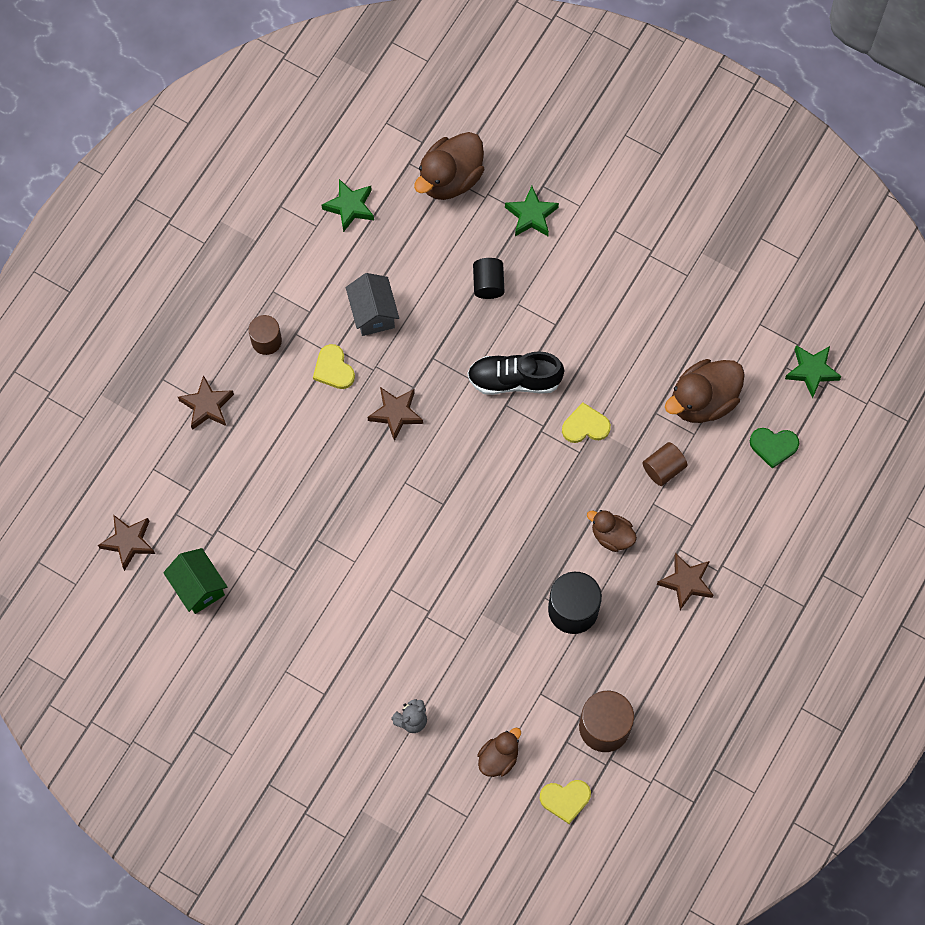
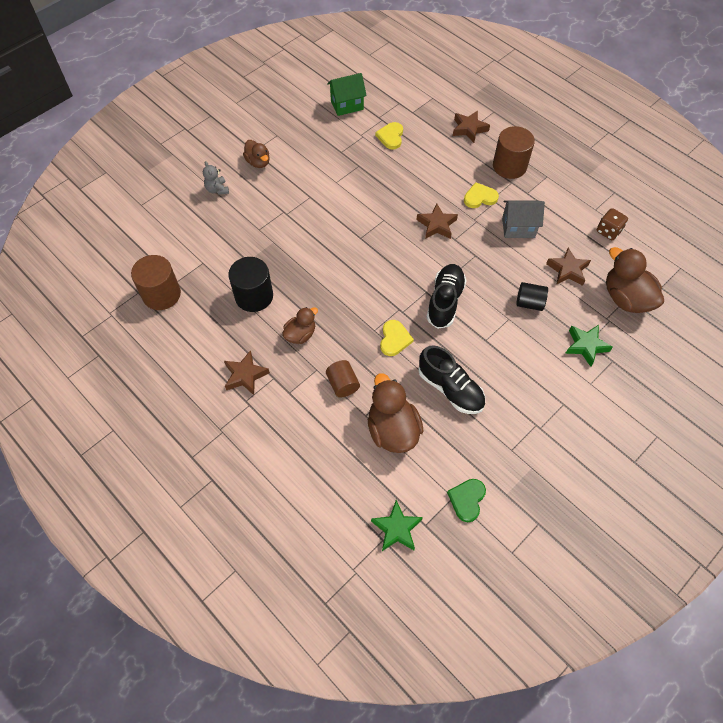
camera: 105 degrees right, 10 degrees down
brown star [98,515,155,571] -> brown star moved to [546,248,591,286]
brown cylinder [249,315,282,355] -> brown cylinder [493,126,535,179], size x1.59
green star [322,179,374,232] -> brown dice [597,208,628,240]
brown duck [478,728,521,777] -> brown duck moved to [243,140,270,168]
yellow heart [540,780,591,824] -> yellow heart moved to [375,122,403,149]
green heart [750,428,799,469] -> green heart moved to [447,479,486,522]
none -> black shoe [418,345,485,414]

